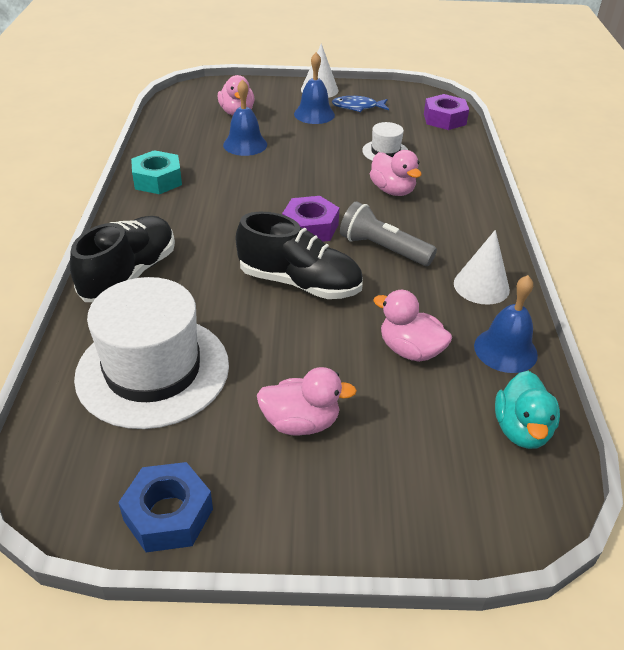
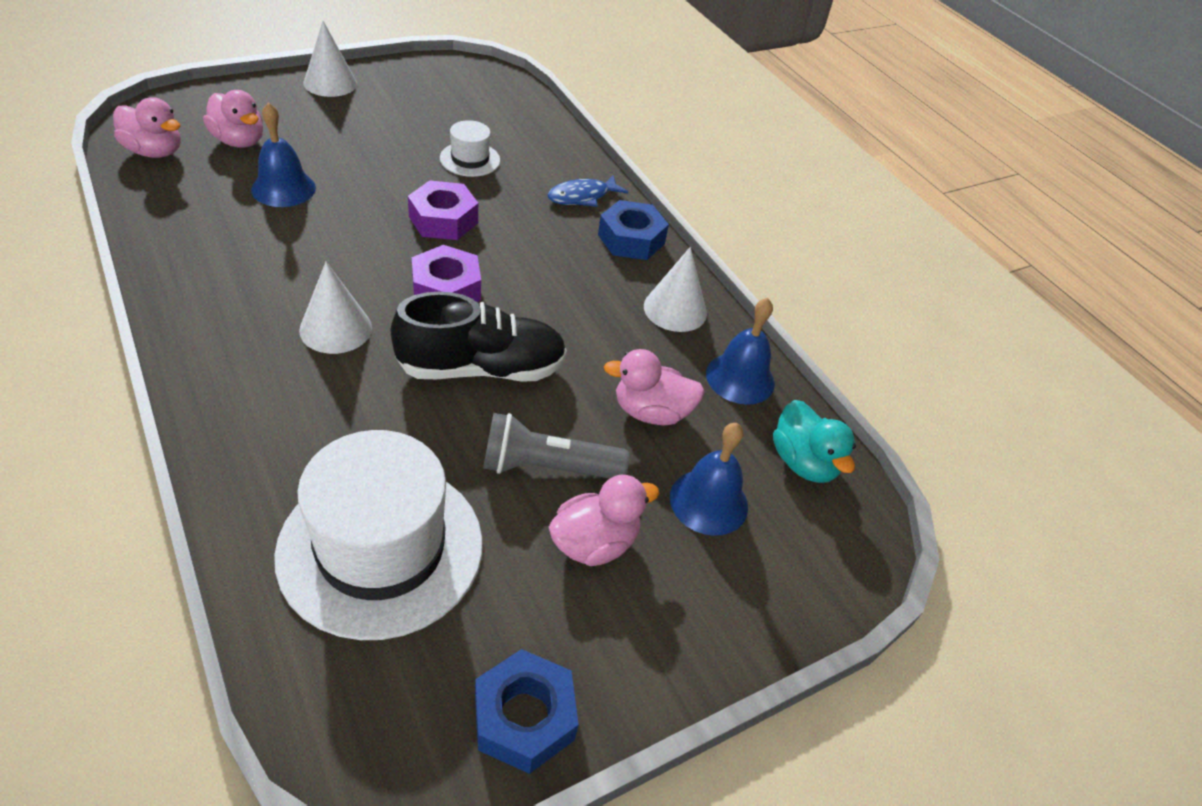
camera: 35 degrees left, 5 degrees up
black shoe [70,216,175,302] -> none
turquoise nut [131,150,182,194] -> none
blue bell [294,52,335,124] -> blue bell moved to [670,423,748,536]
blue fish [332,96,389,112] -> blue fish moved to [547,175,628,207]
grey flashlight [340,201,437,266] -> grey flashlight moved to [483,413,629,479]
pink duck [370,150,422,196] -> pink duck moved to [113,97,181,158]
purple nut [424,94,469,130] -> purple nut moved to [408,180,478,240]
none -> white cone [299,262,372,354]
none -> blue nut [598,200,669,260]

